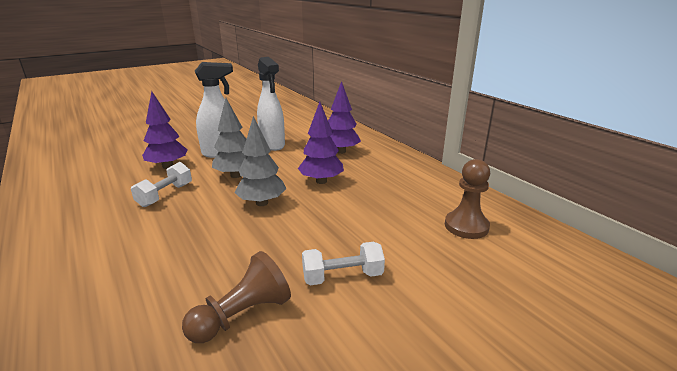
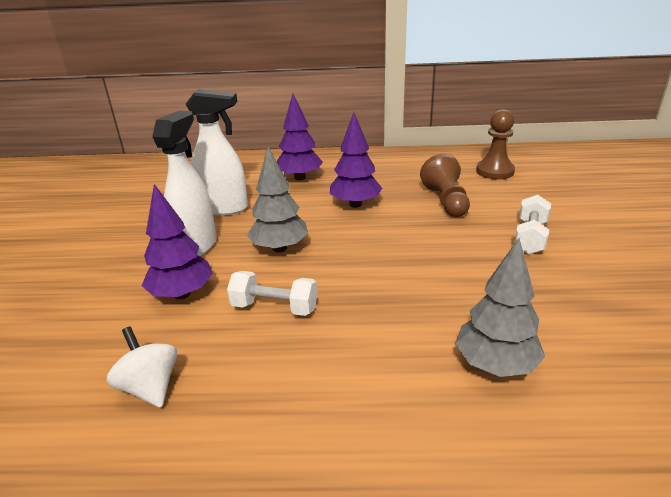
camera: 55 degrees left, 5 degrees up
white dumbbell [131,162,192,207] -> white dumbbell turned 45 degrees counterclockwise [227,271,317,316]
brown pawn [182,251,291,343] -> brown pawn moved to [420,154,470,217]
grey tree [234,116,286,206] -> grey tree moved to [455,238,545,377]
none -> white spinning top [106,327,177,408]

